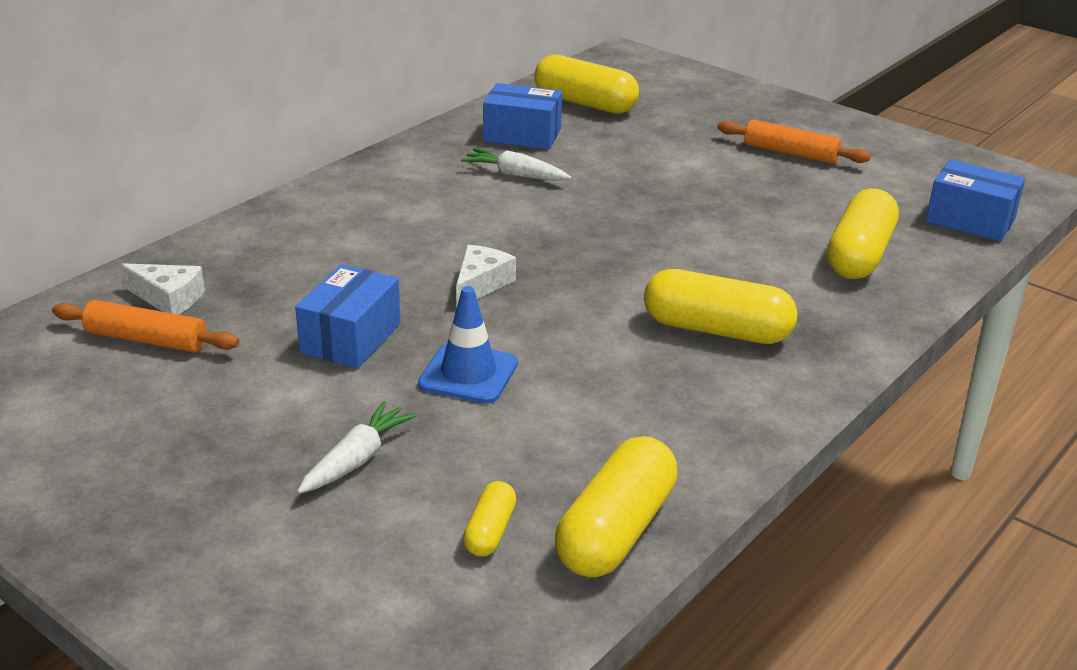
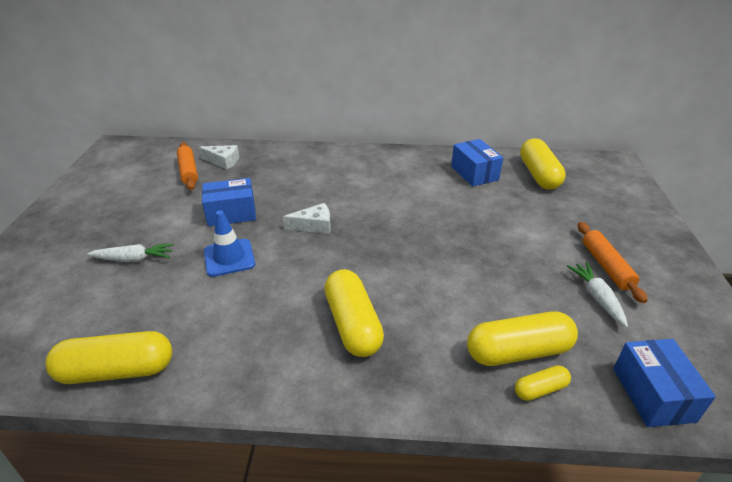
camera: 55 degrees right, 5 degrees up
white cheese [120,263,205,315] -> white cheese turned 60 degrees counterclockwise [199,145,239,169]
white carrot [461,148,571,181] -> white carrot moved to [567,262,628,328]
yellow capsule [463,481,516,557] -> yellow capsule moved to [515,365,571,401]

